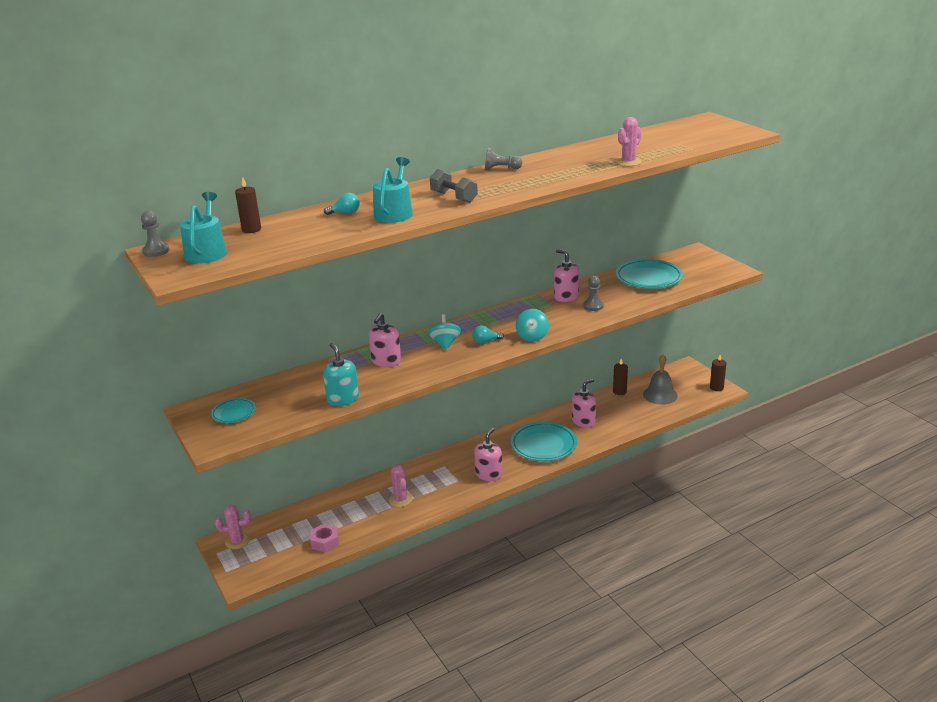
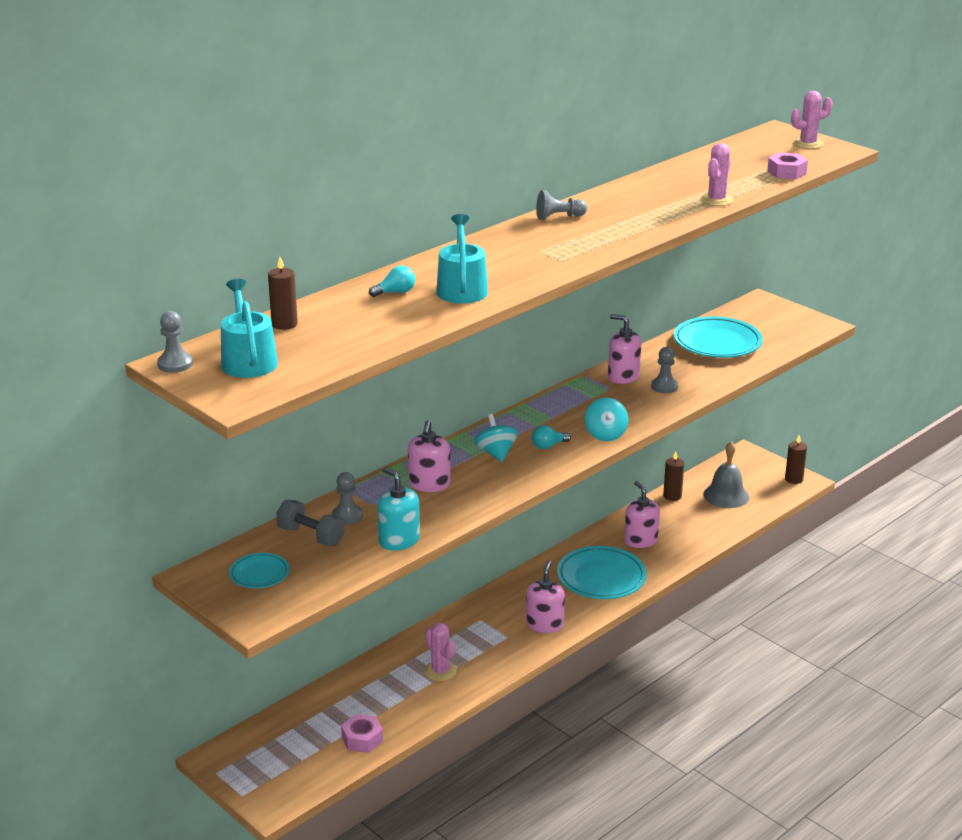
camera: 15 degrees left, 0 degrees up
pink cactus [214,505,251,549] -> pink cactus moved to [791,91,833,149]
grey dumbbell [430,169,478,203] -> grey dumbbell moved to [276,500,345,546]
pink soap dispenser [572,378,596,427] -> pink soap dispenser turned 60 degrees counterclockwise [624,481,660,548]
none -> grey pawn [332,472,363,525]
none -> pink nut [767,152,808,179]

